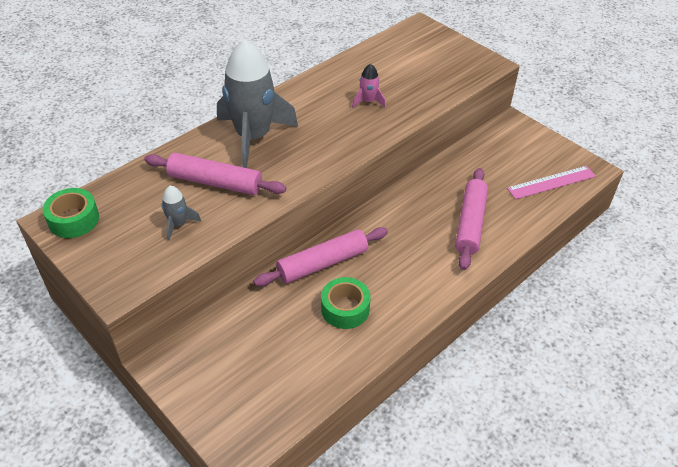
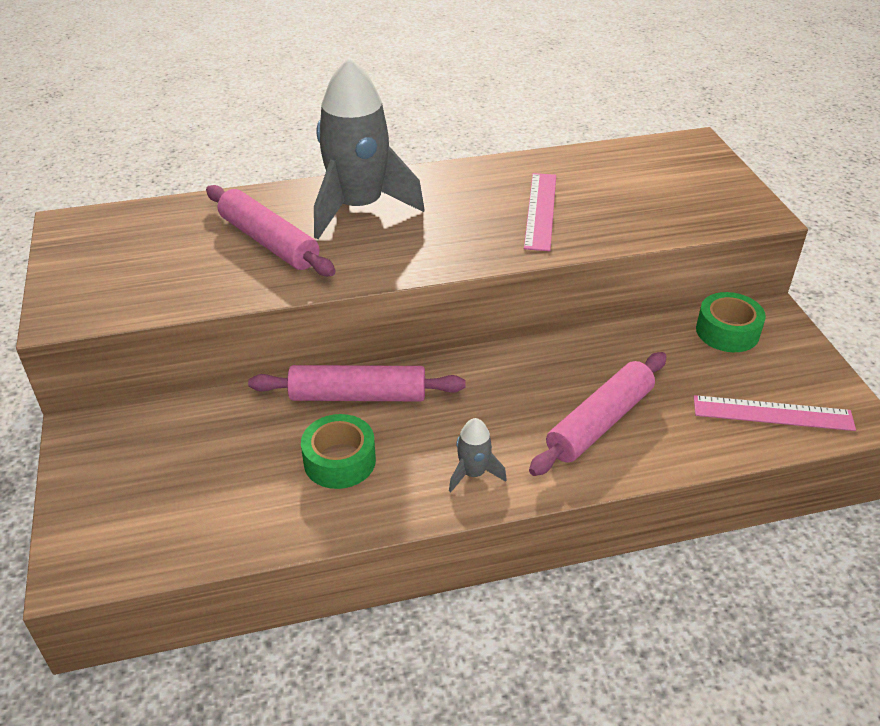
camera: 30 degrees right, 5 degrees down
green tape [42,188,99,238] -> green tape moved to [696,292,766,352]
grey rocket [161,186,201,241] -> grey rocket moved to [449,418,507,493]
pink rocket [352,64,386,108] -> pink ruler [524,173,556,251]

